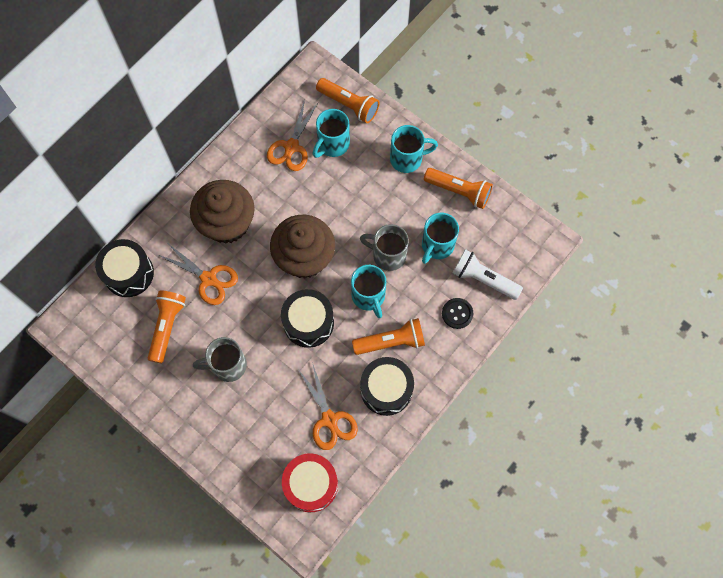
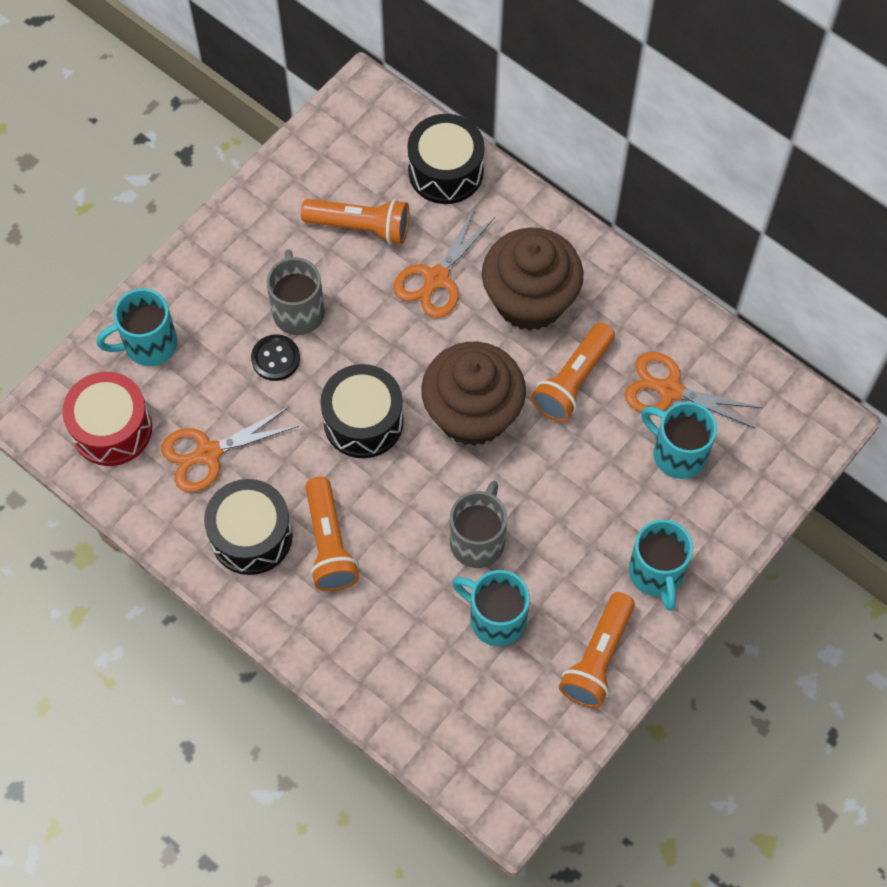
camera: 90 degrees right, 5 degrees down
orange flashlight [316,78,379,123] -> orange flashlight moved to [531,323,615,422]
turquoise mug [351,265,386,318] -> turquoise mug moved to [97,288,177,366]
black button [442,298,473,329] -> black button moved to [251,334,300,381]
white flashlight [453,249,523,300] -> none

